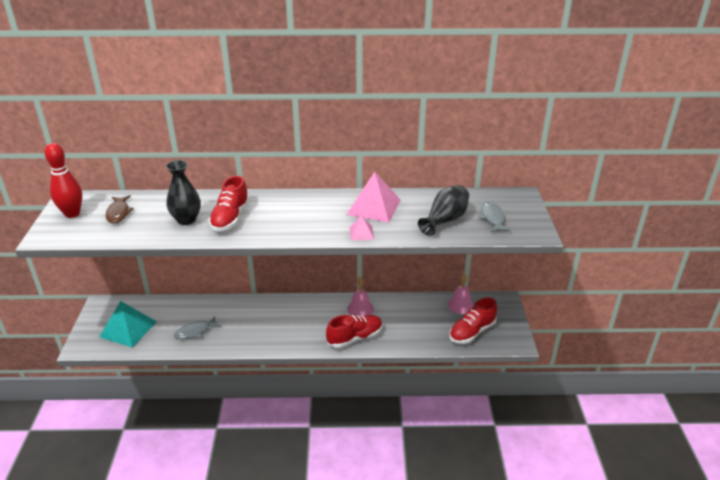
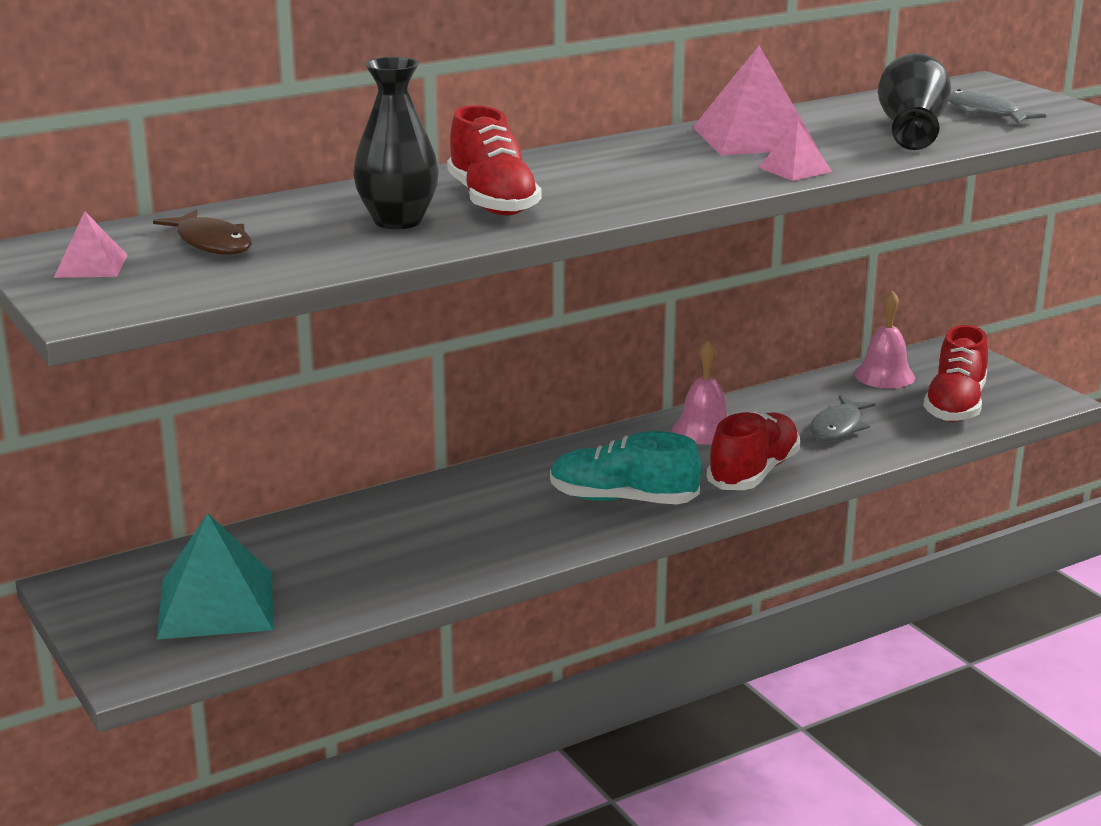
camera: 30 degrees left, 10 degrees down
red bowling pin [45,143,82,218] -> pink pyramid [54,211,128,278]
grey fish [174,316,221,339] -> grey fish moved to [810,396,875,441]
none -> turquoise shoe [550,431,701,504]

